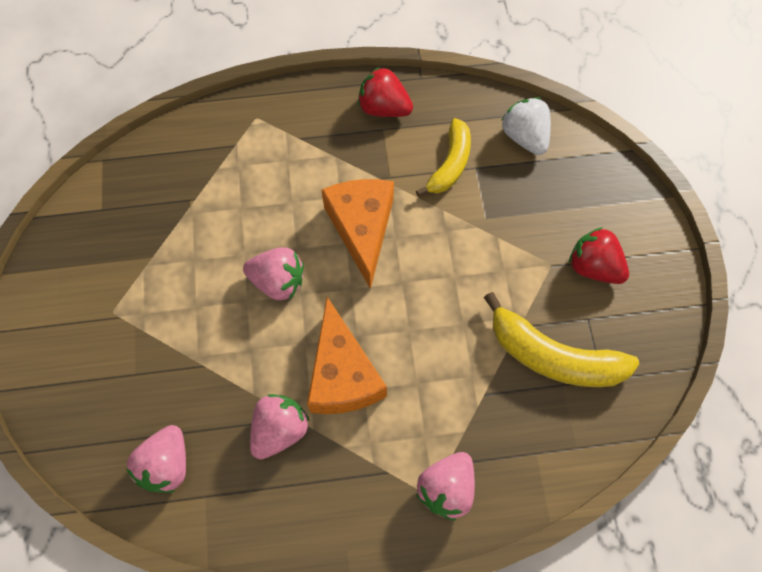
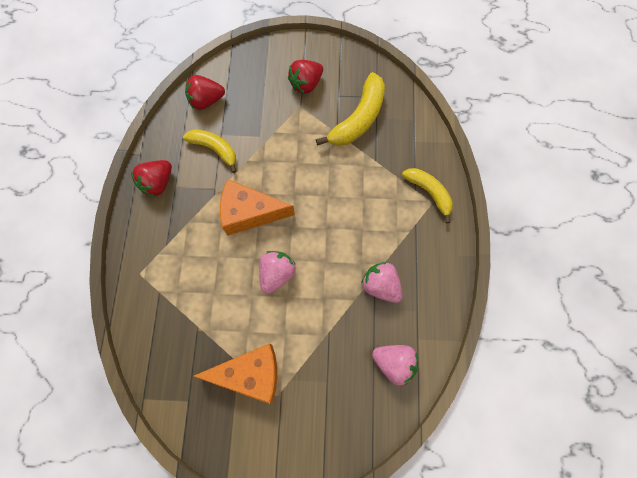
camera: 80 degrees left, 5 degrees up
orange cheese [307,297,387,414] -> orange cheese moved to [193,343,277,404]
pink strawberry [416,452,475,520] -> yellow banana [402,168,453,223]
white strawberry [501,97,551,155] -> red strawberry [185,75,225,110]

